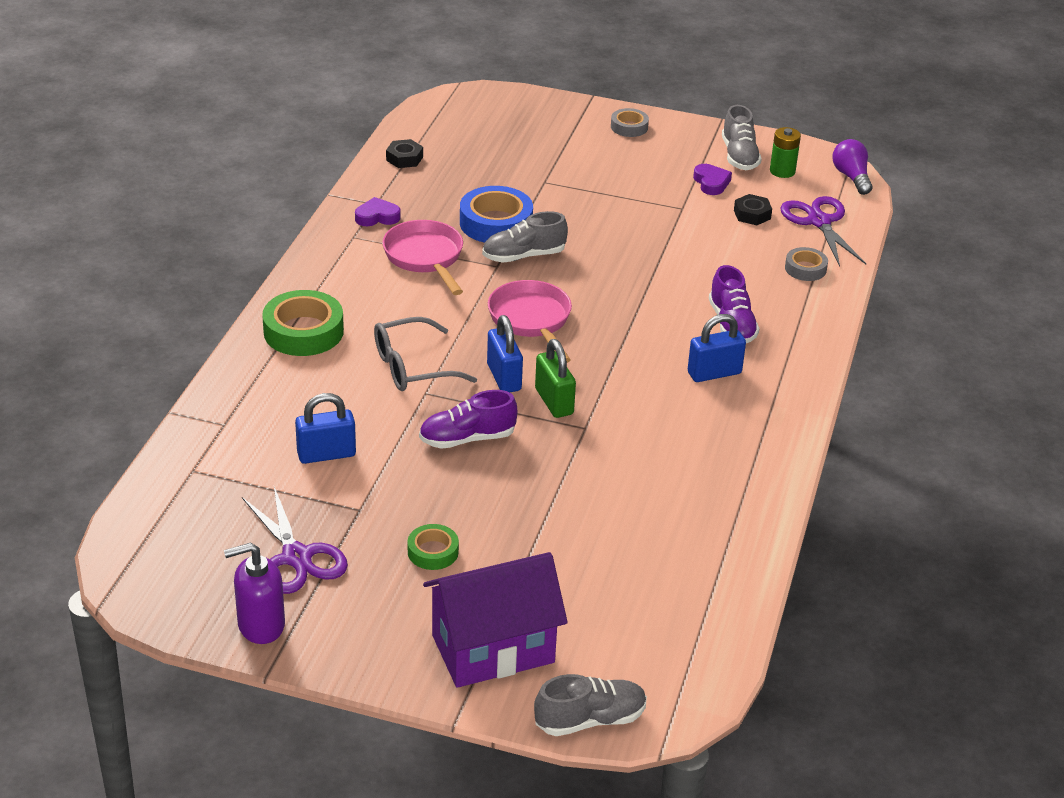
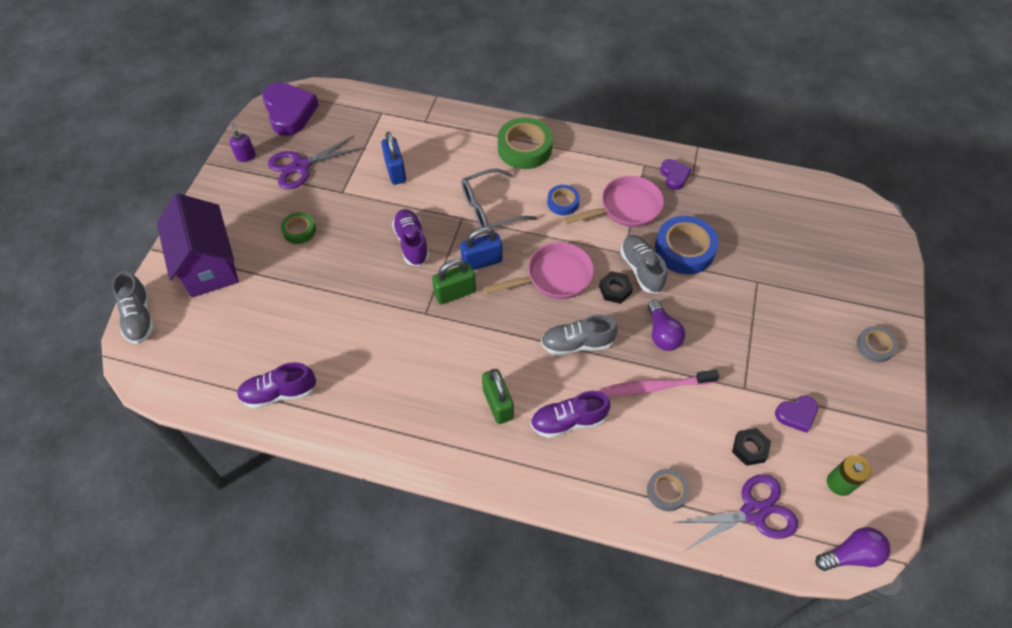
camera: 90 degrees right, 20 degrees up
purple soap dispenser [224,542,285,644] -> purple soap dispenser [229,122,256,162], size x0.60
grey glasses [374,317,477,391] -> grey glasses turned 90 degrees counterclockwise [461,169,537,228]
black nut [386,139,423,168] -> black nut moved to [599,271,633,304]
blue padlock [688,314,746,382] -> green padlock [482,369,514,424]
grey shoe [722,105,762,170] -> grey shoe moved to [541,315,618,356]
none -> purple shoe [237,362,317,409]
none -> purple heart [262,83,319,136]
none -> blue tape [547,185,580,215]
none -> pink toothbrush [600,370,719,397]
none -> purple light bulb [648,300,685,351]

